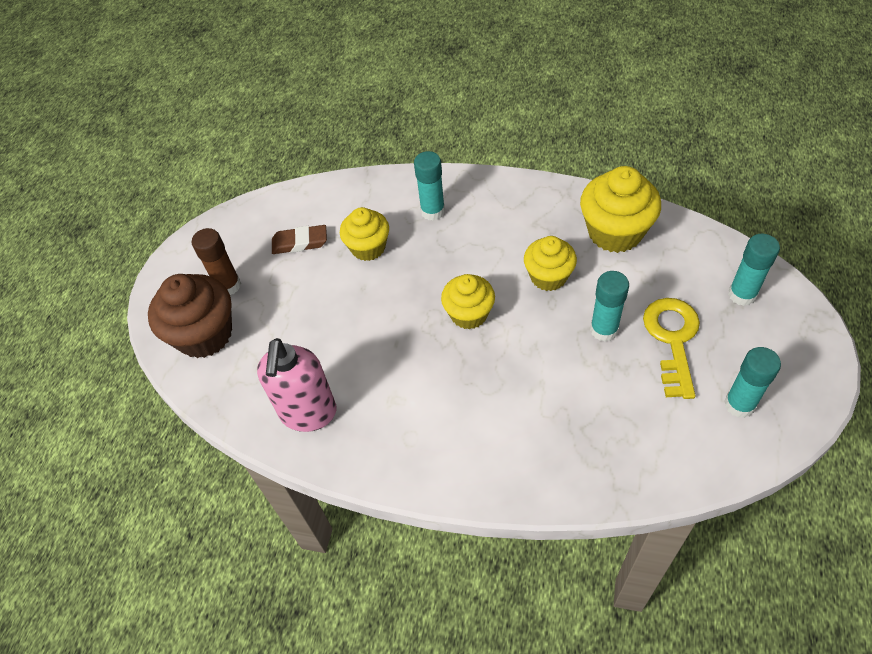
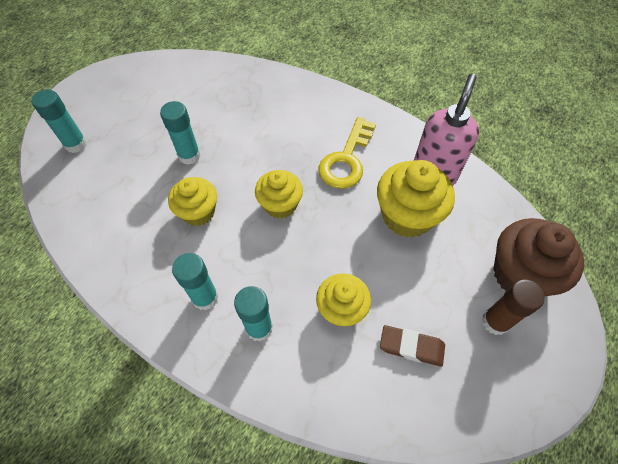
camera: 165 degrees left, 5 degrees up
yellow cupcake [580,166,661,253] -> yellow cupcake moved to [377,160,455,238]
yellow key [643,298,700,399] -> yellow key moved to [318,117,376,189]
turquoise glue stick [724,347,781,418] -> turquoise glue stick moved to [172,253,219,311]

